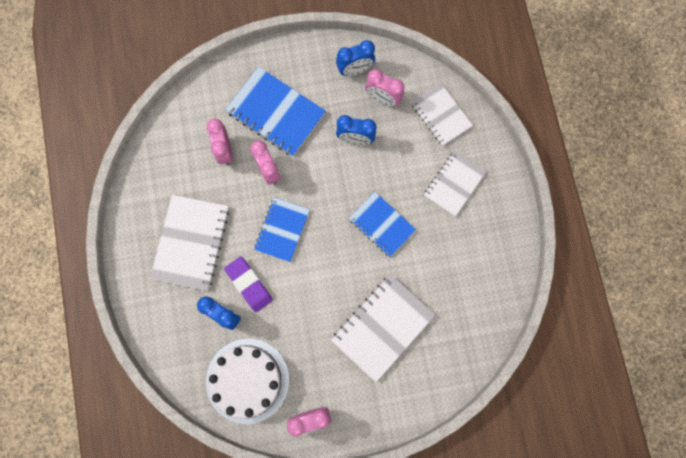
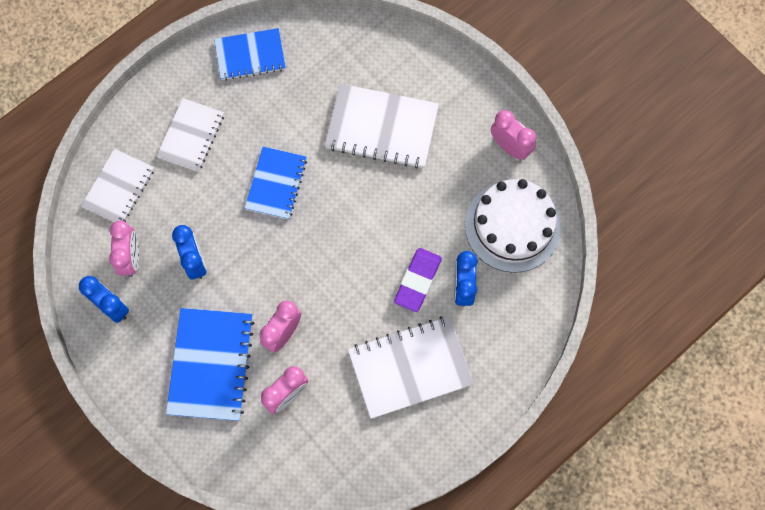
camera: 120 degrees left, 5 degrees down
blue notebook [254,197,310,262] -> blue notebook moved to [214,28,286,81]
white notebook [424,151,486,217] -> white notebook turned 75 degrees counterclockwise [156,98,224,172]

